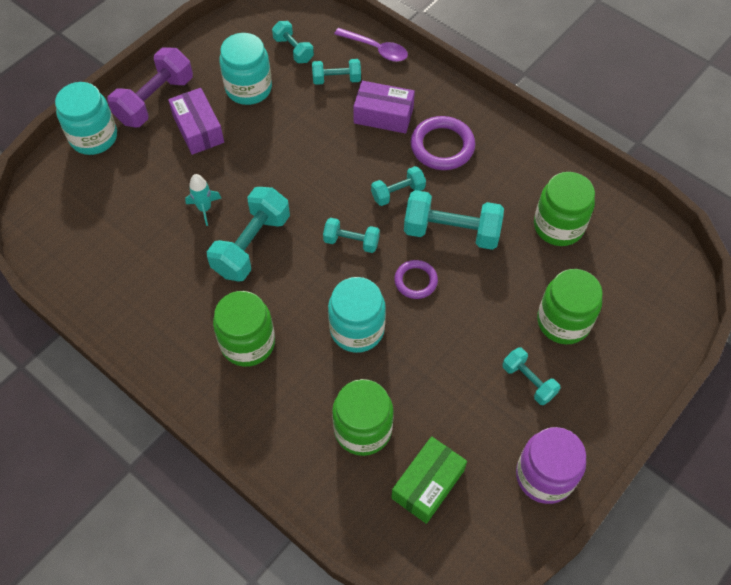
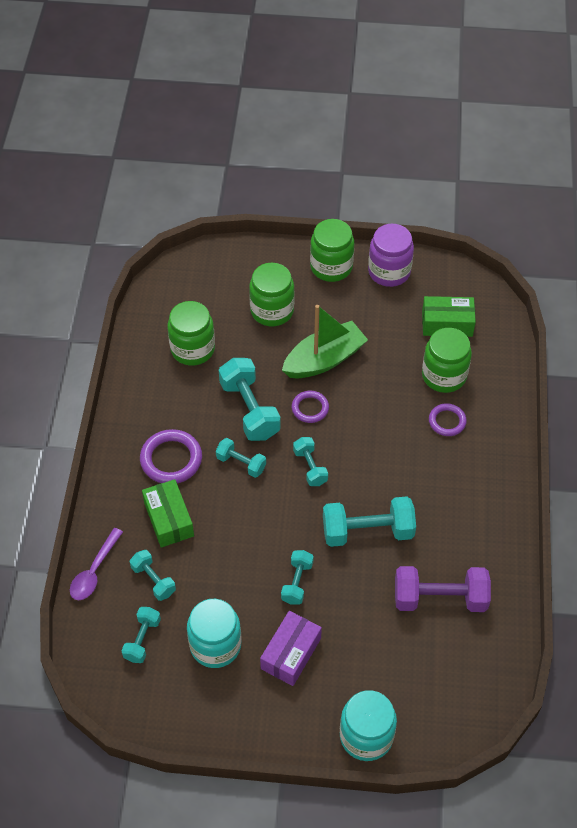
camera: 125 degrees left, 5 degrees down
purple dumbbell [107,47,193,127] -> purple dumbbell moved to [395,566,491,612]
turquoise rocket [185,174,221,226] -> none
green jar [213,291,275,367] -> green jar moved to [310,219,354,282]
turquoise jar [328,277,386,353] -> none
purple spoon [334,28,408,62] -> purple spoon turned 150 degrees counterclockwise [70,528,123,600]
purple box [353,81,415,133] -> green box [142,479,194,547]
turquoise dumbbell [502,347,560,405] -> turquoise dumbbell moved to [281,550,314,605]
none -> green boat [282,305,368,378]
none -> purple ring [429,403,467,436]

